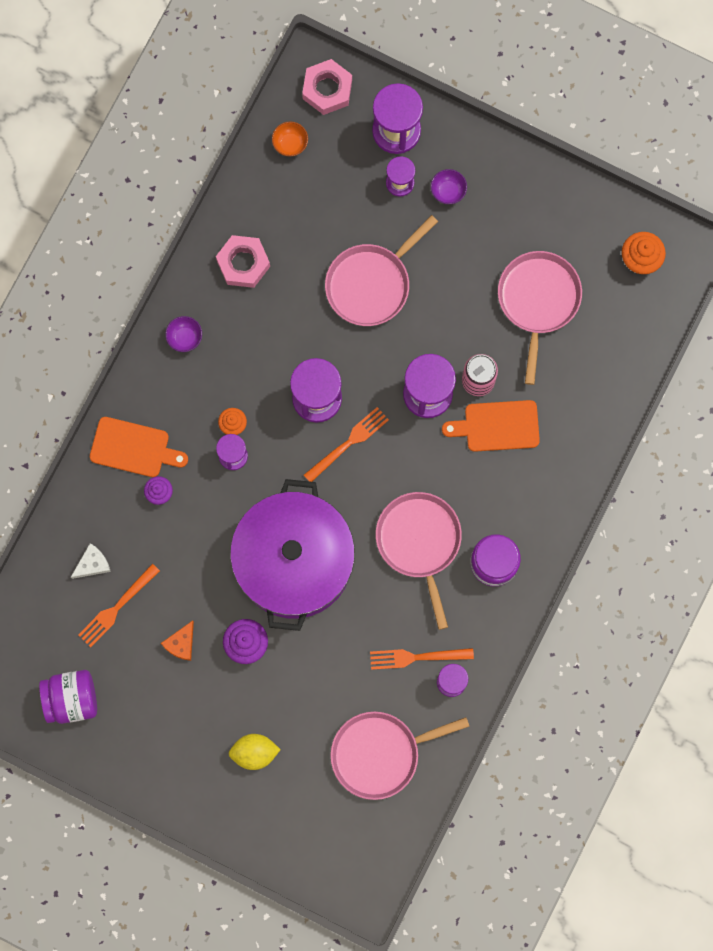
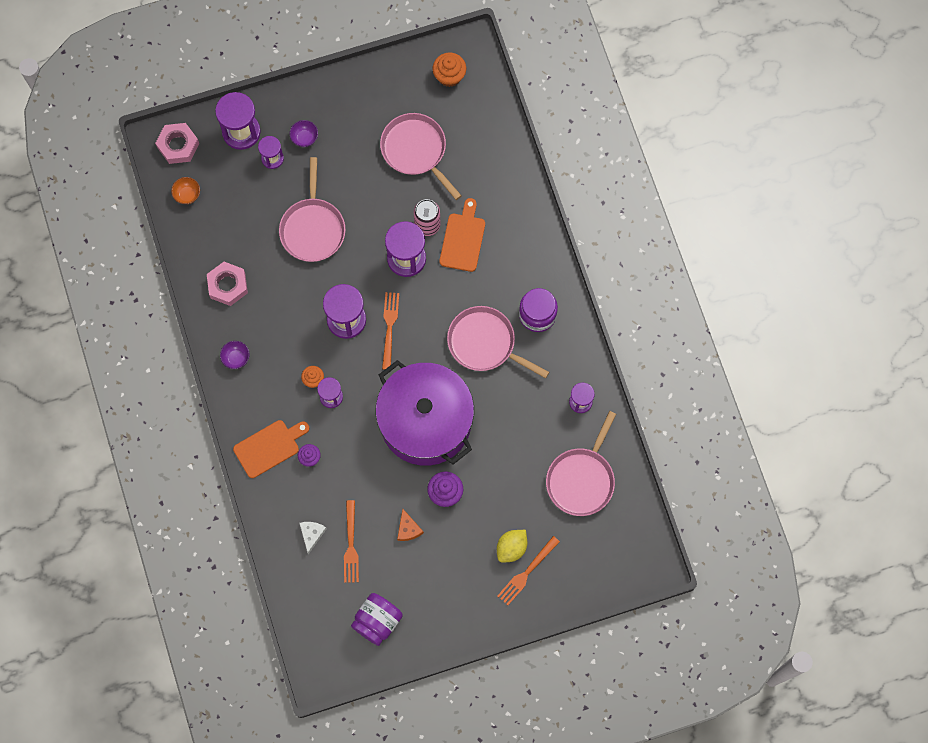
camera: 45 degrees left, 5 degrees down
orange fork [370,648,474,670] -> orange fork moved to [497,536,560,605]
orange cutting board [442,400,540,452] -> orange cutting board turned 150 degrees clockwise [440,198,485,272]

